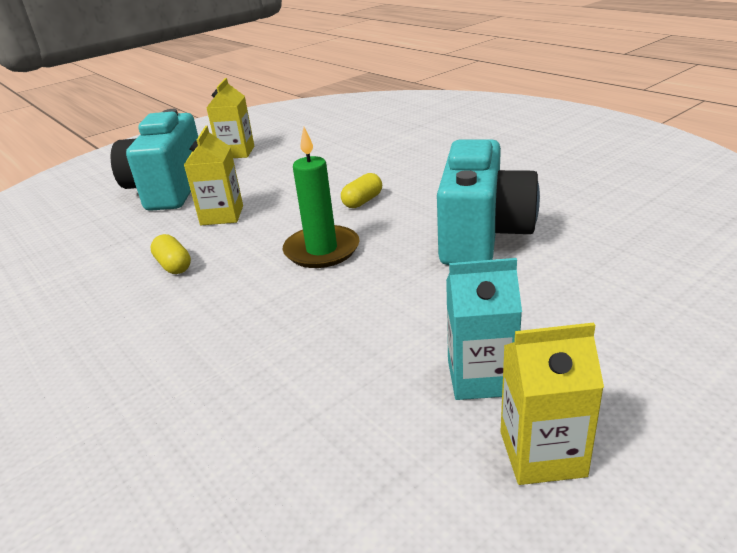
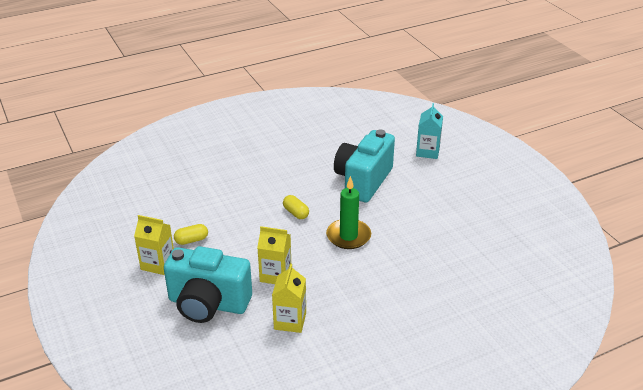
camera: 80 degrees left, 5 degrees up
yellow capsule [150,234,191,274] -> yellow capsule moved to [174,224,208,245]
turquoise camera [437,139,540,265] -> turquoise camera turned 90 degrees counterclockwise [334,129,395,202]
turquoise carton [446,258,522,400] -> turquoise carton moved to [416,103,443,159]
yellow carton [500,322,604,485] -> yellow carton moved to [272,264,306,333]

